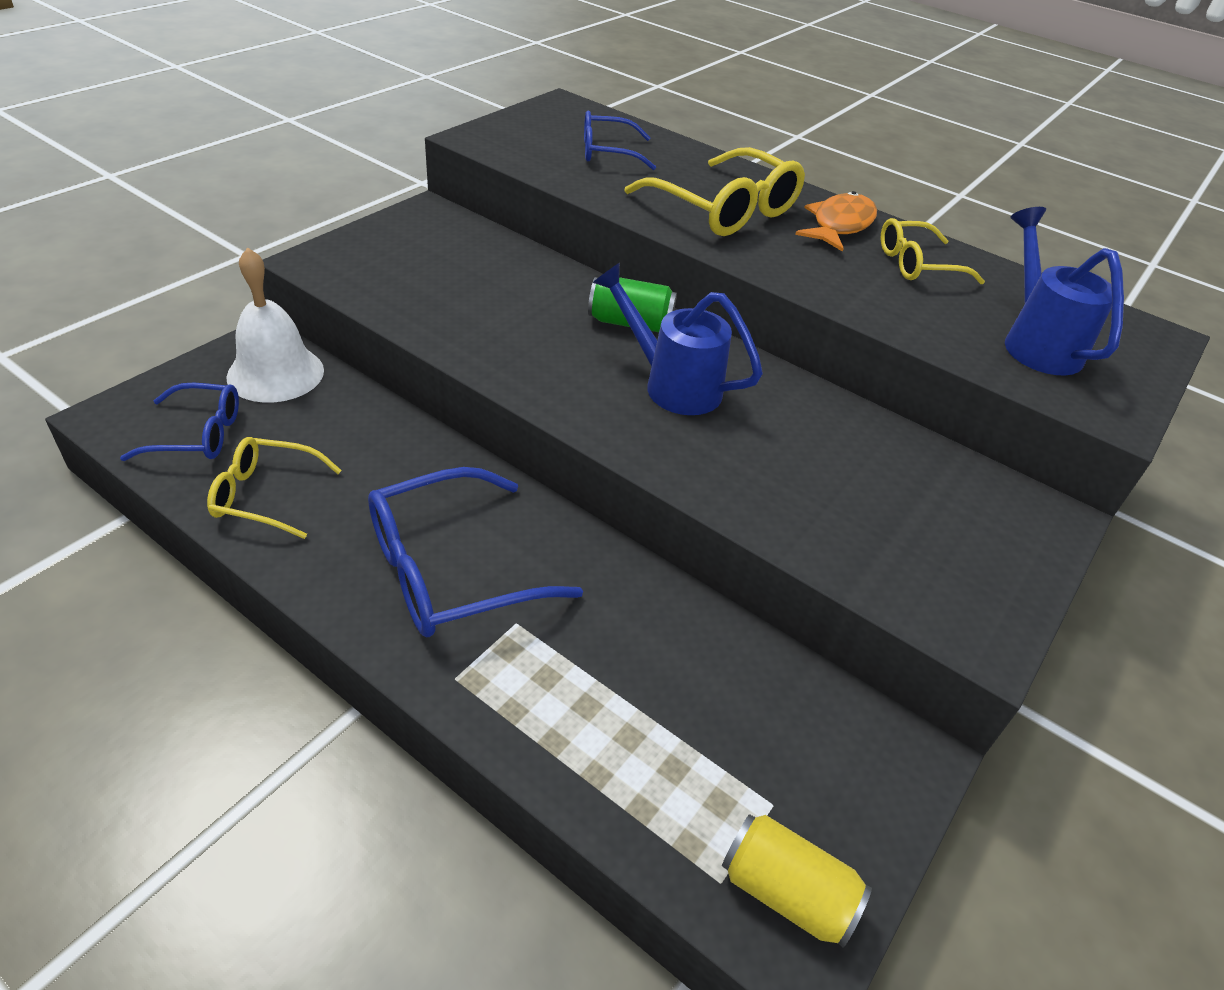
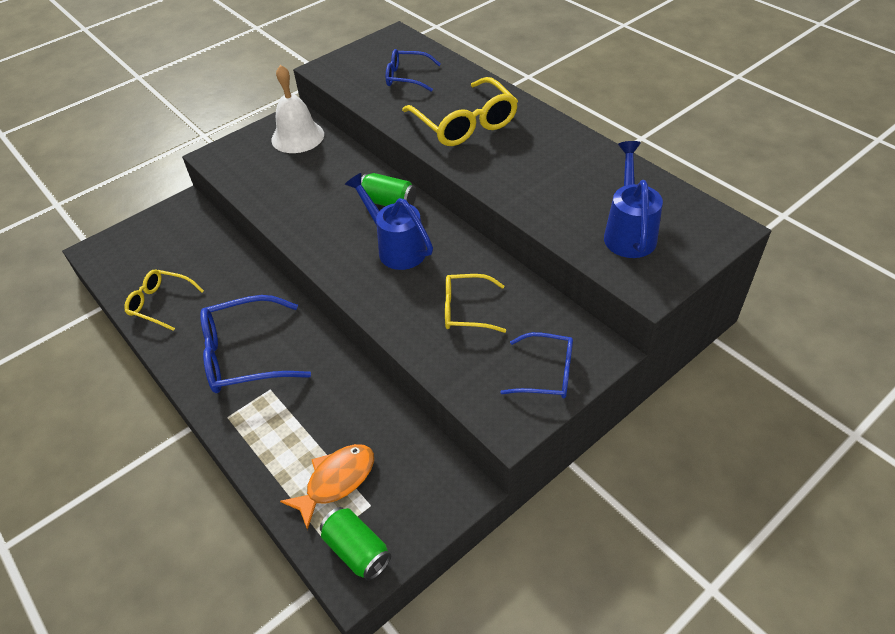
camera: 20 degrees right, 5 degrees up
blue glasses [120,383,239,461] -> blue glasses moved to [500,332,573,399]
white bell [226,247,324,403] -> white bell moved to [271,65,324,153]
yellow can [722,814,872,947] -> green can [320,507,391,581]
orange fish [795,191,877,252] -> orange fish moved to [280,444,374,530]
yellow glasses [881,218,985,284] -> yellow glasses moved to [445,274,506,333]

